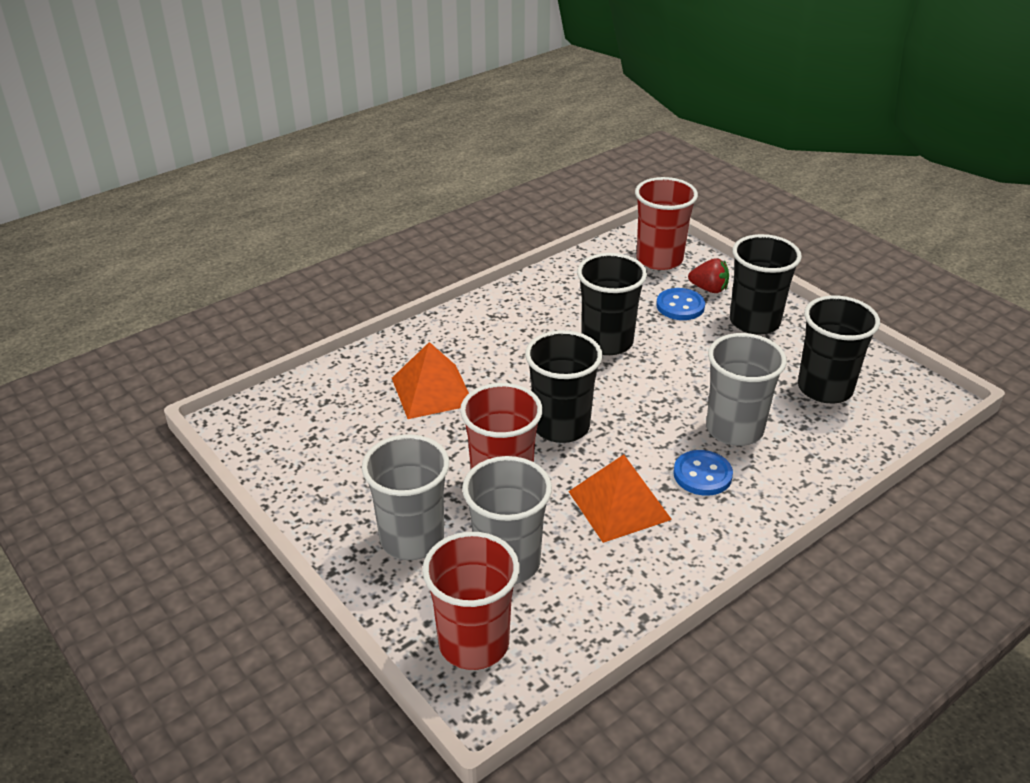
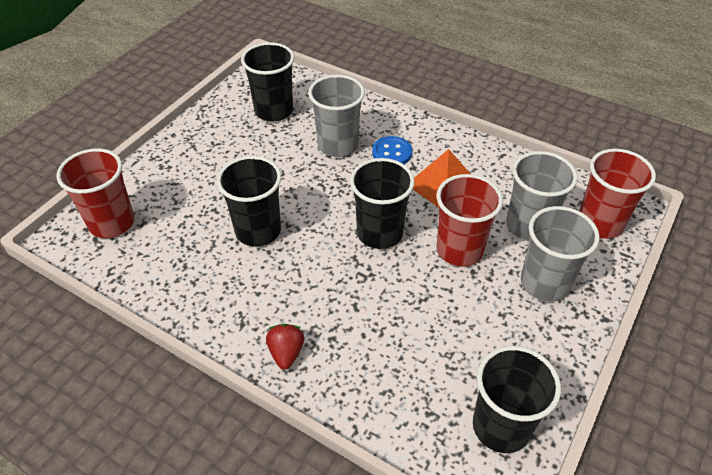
camera: 110 degrees left, 10 degrees up
orange pyramid [392,342,469,419] -> none
blue button [656,288,705,320] -> none
red strawberry [688,258,729,293] -> red strawberry moved to [266,324,305,370]
black cup [730,234,802,335] -> black cup moved to [473,346,561,453]

